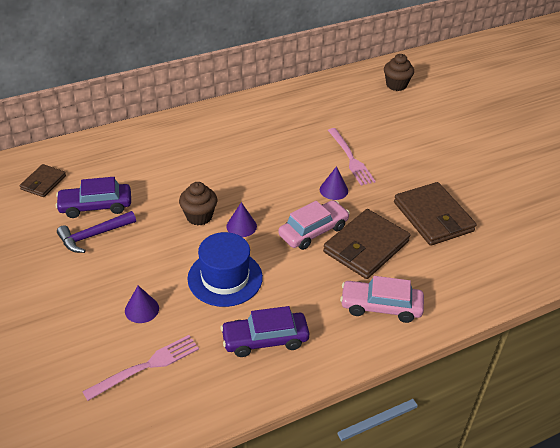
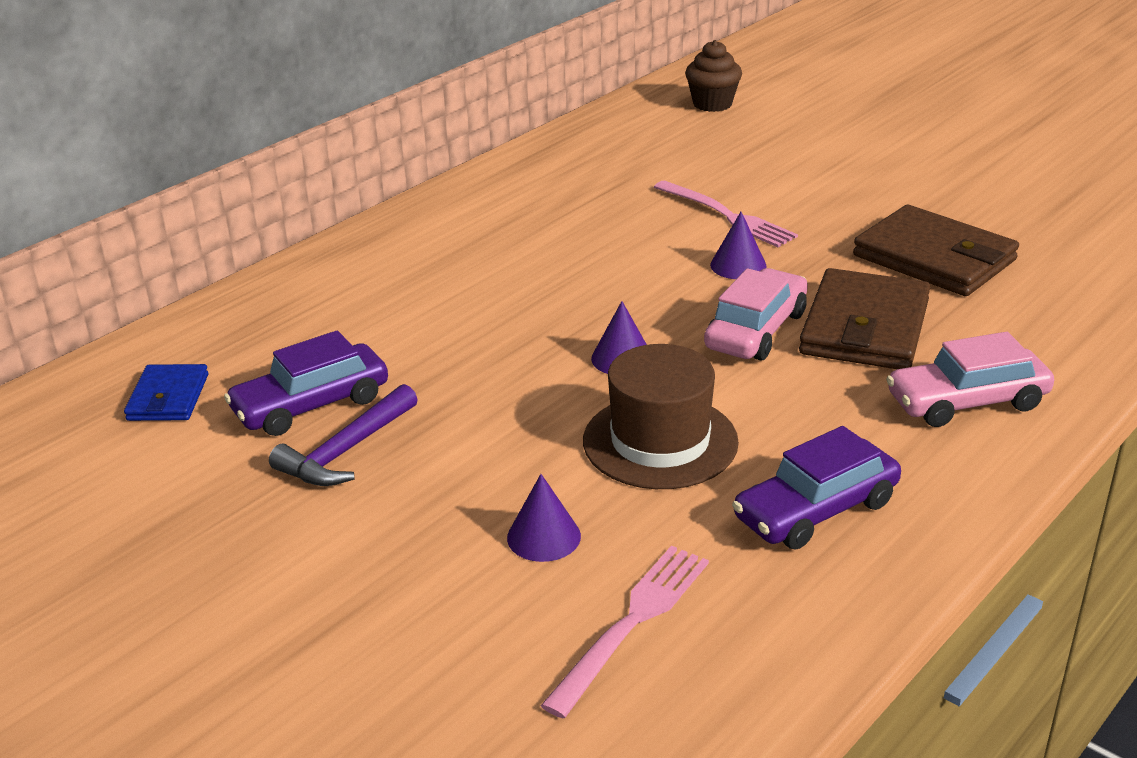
camera: 20 degrees left, 10 degrees down
brown wallet [20,164,66,197] -> blue wallet [124,364,208,421]
brown cupcake [179,182,217,225] -> none
blue hat [188,232,263,307] -> brown hat [583,344,739,489]

